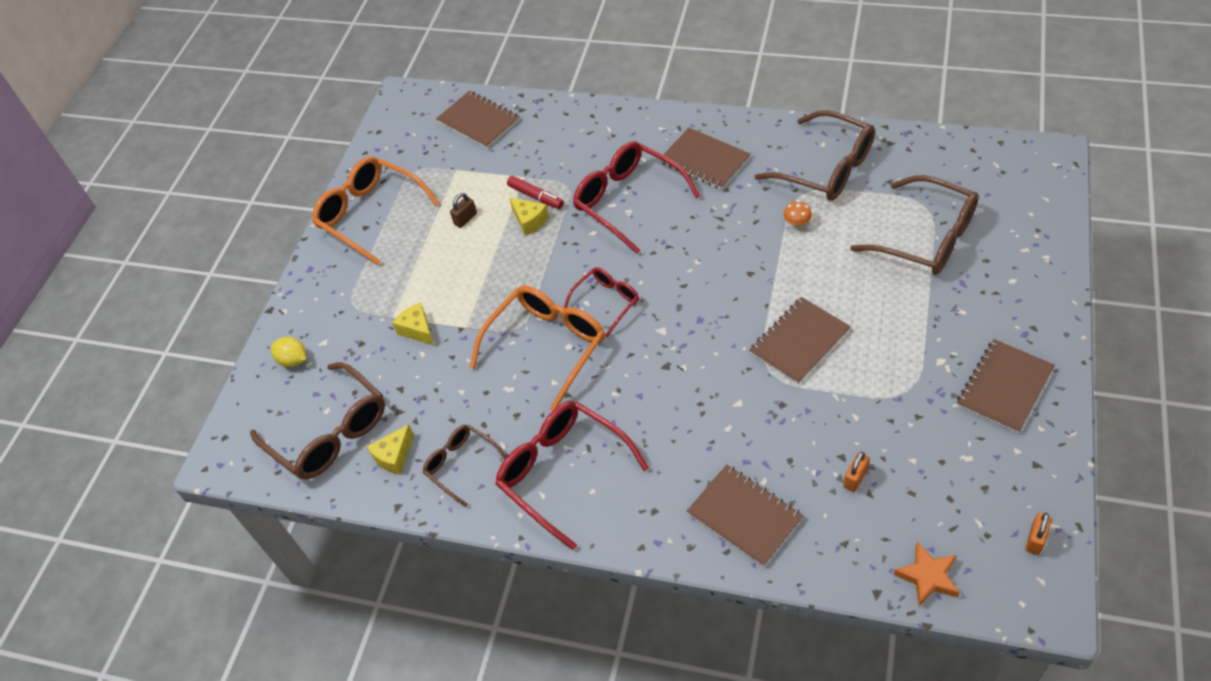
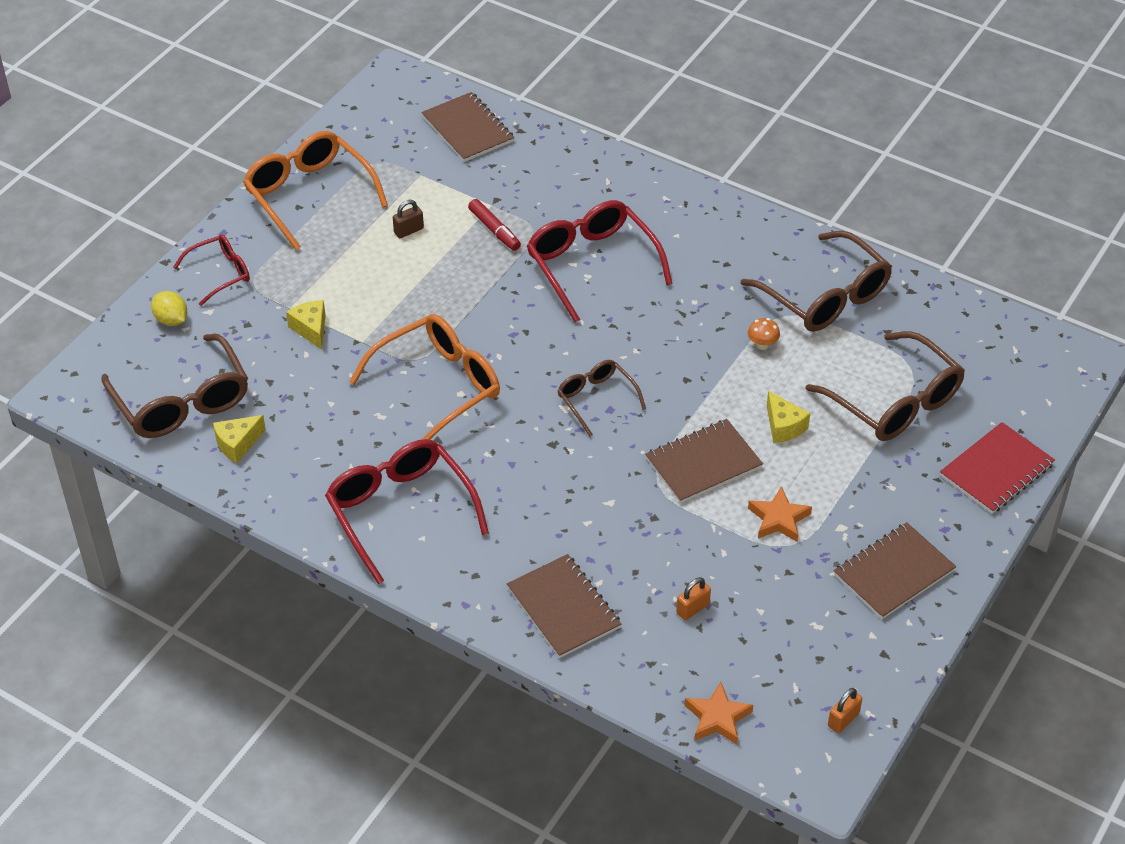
camera: 10 degrees right, 5 degrees down
brown glasses [423,425,507,507] -> brown glasses moved to [558,360,646,437]
yellow cheese [509,197,549,236] -> yellow cheese moved to [767,391,810,443]
red glasses [564,267,639,337] -> red glasses moved to [173,235,250,306]
brown notebook [659,128,751,190] -> none
none -> orange star [748,486,812,542]
none -> red notebook [940,422,1055,514]

